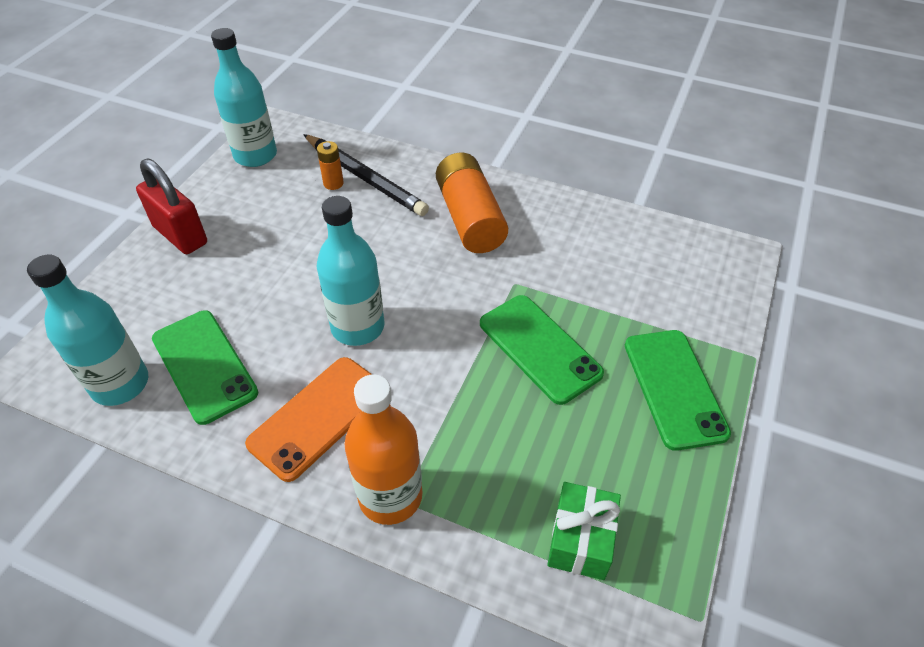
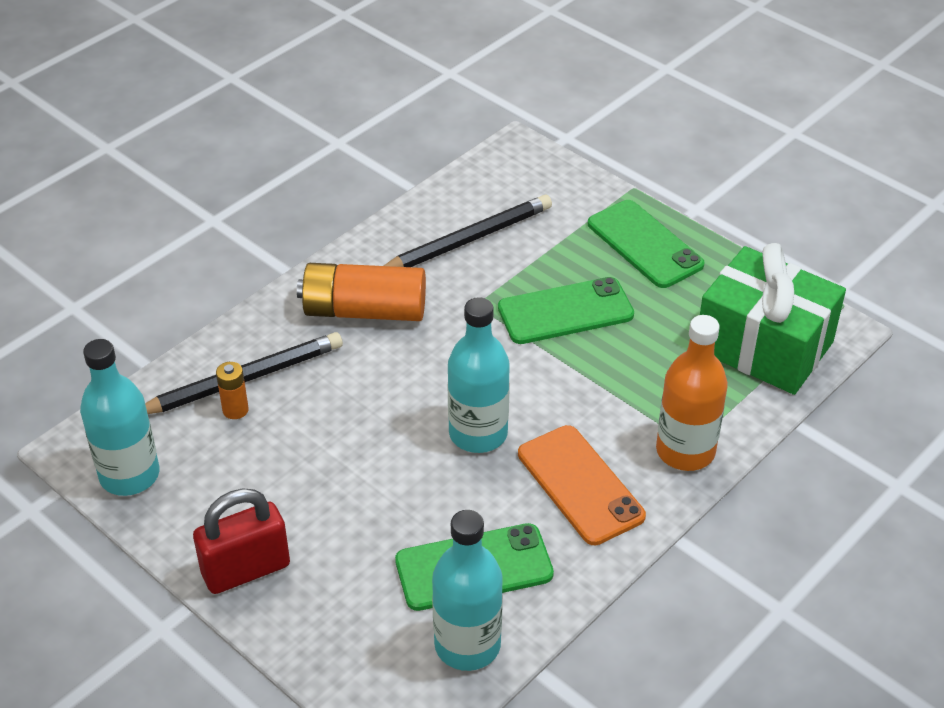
camera: 70 degrees left, 5 degrees down
green gift [547,482,621,580] -> green gift [700,243,846,395], size x1.90
green phone [625,330,731,451] -> green phone turned 45 degrees clockwise [588,200,705,288]
none -> black pencil [384,195,552,267]

